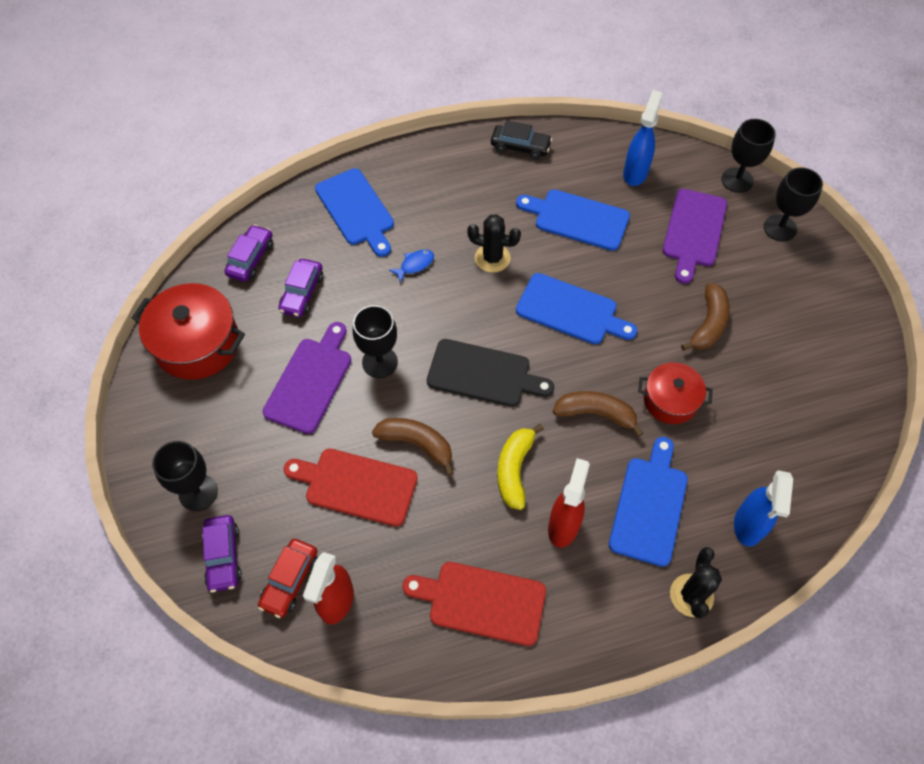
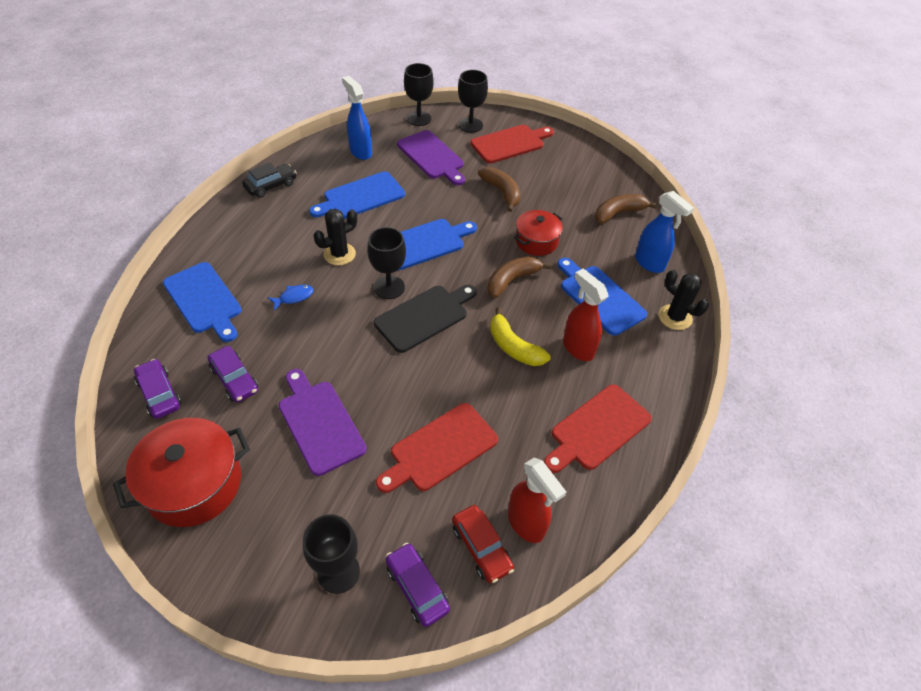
camera: 55 degrees left, 10 degrees down
purple car [202,515,242,593] -> purple car turned 150 degrees counterclockwise [386,543,450,627]
blue cutting board [315,168,394,257] -> blue cutting board turned 45 degrees clockwise [163,262,242,342]
black goblet [353,305,398,378] -> black goblet moved to [367,227,406,299]
brown banana [372,418,454,476] -> brown banana moved to [595,194,658,224]
blue fish [389,250,434,283] -> blue fish turned 60 degrees clockwise [268,285,314,311]
none -> red cutting board [471,125,554,163]

